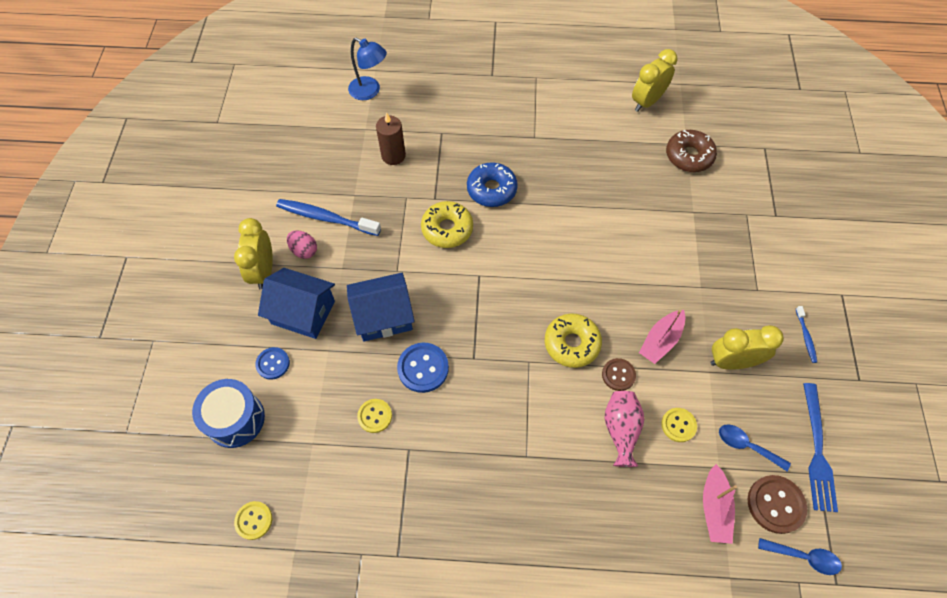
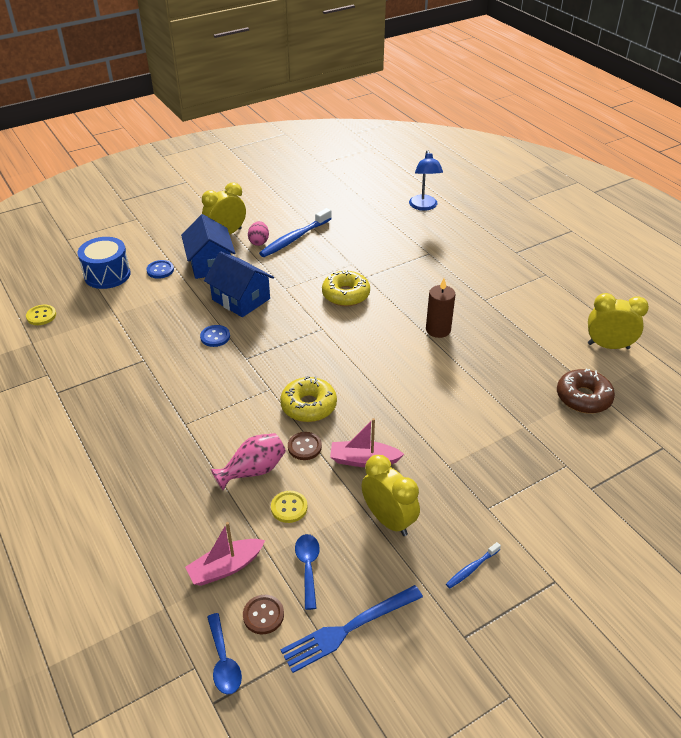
camera: 55 degrees right, 20 degrees down
blue toothbrush [276,199,381,236] -> blue toothbrush turned 120 degrees counterclockwise [259,208,332,257]
yellow button [357,399,392,433] -> none
brown candle [376,112,406,165] -> brown candle moved to [426,278,456,338]
blue button [397,343,449,393] -> blue button [200,325,230,347], size x0.65
blue donut [467,162,518,207] -> none
brown button [748,475,807,534] -> brown button [243,595,284,634], size x0.65

